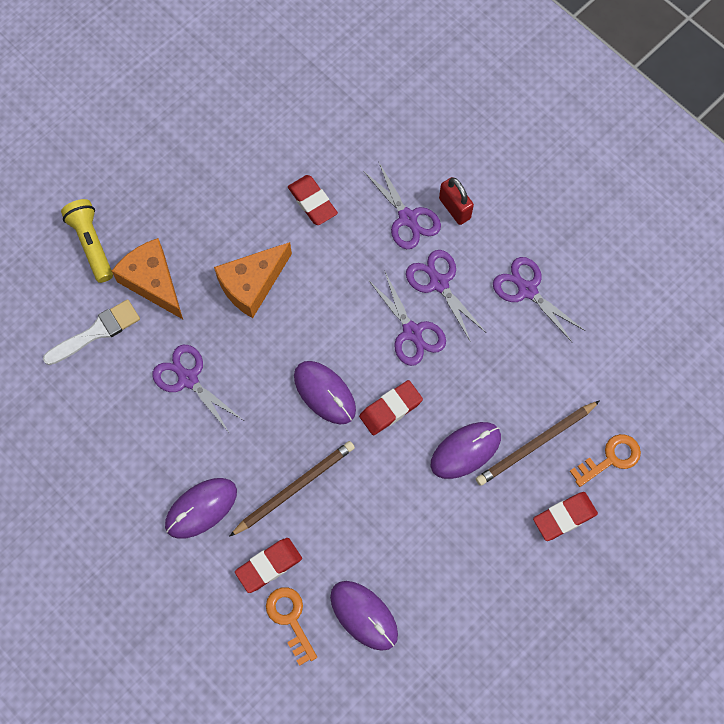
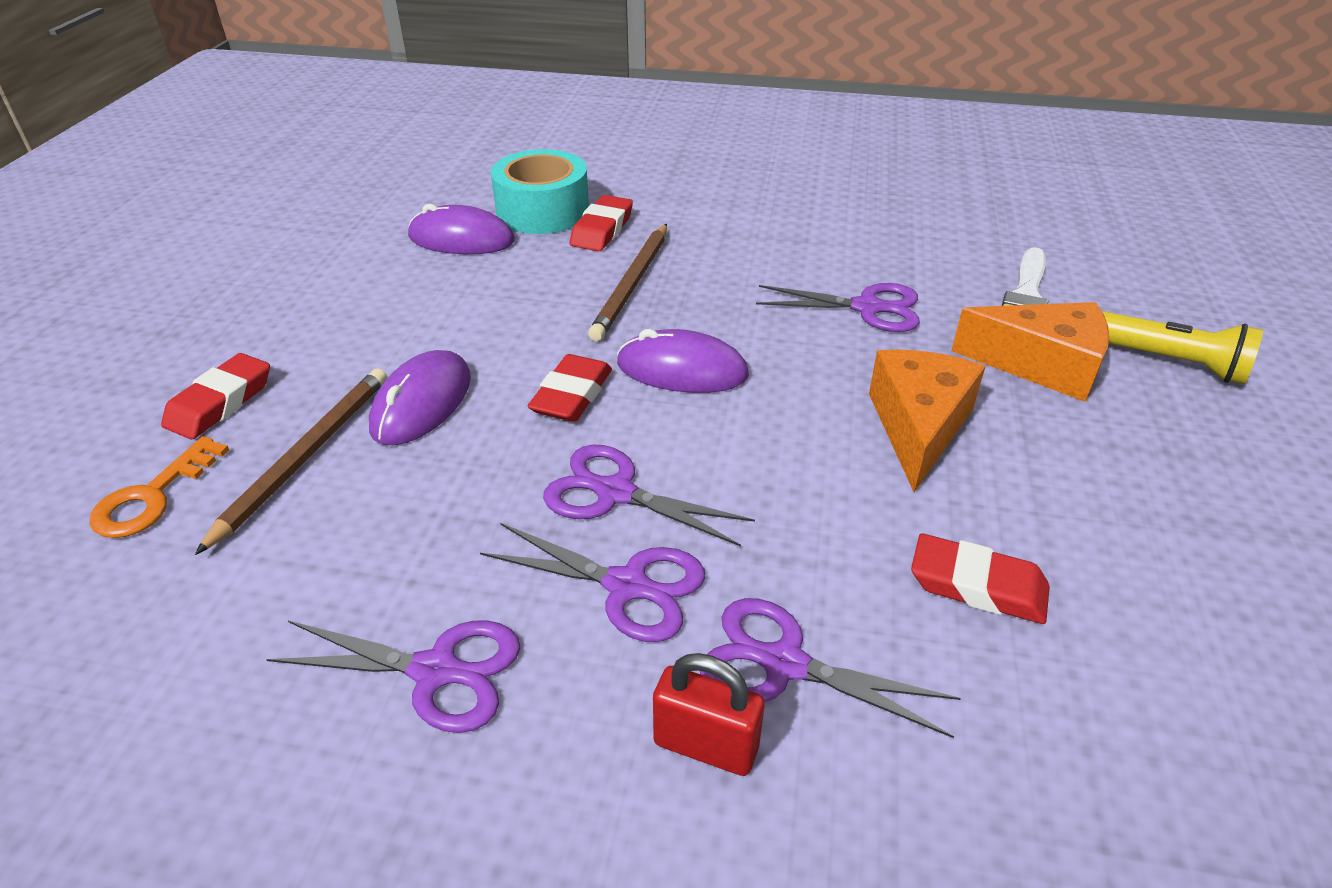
camera: 145 degrees right, 30 degrees down
purple mouse [165,478,237,539] -> none
orange key [266,587,317,666] -> turquoise tape [491,149,589,234]

